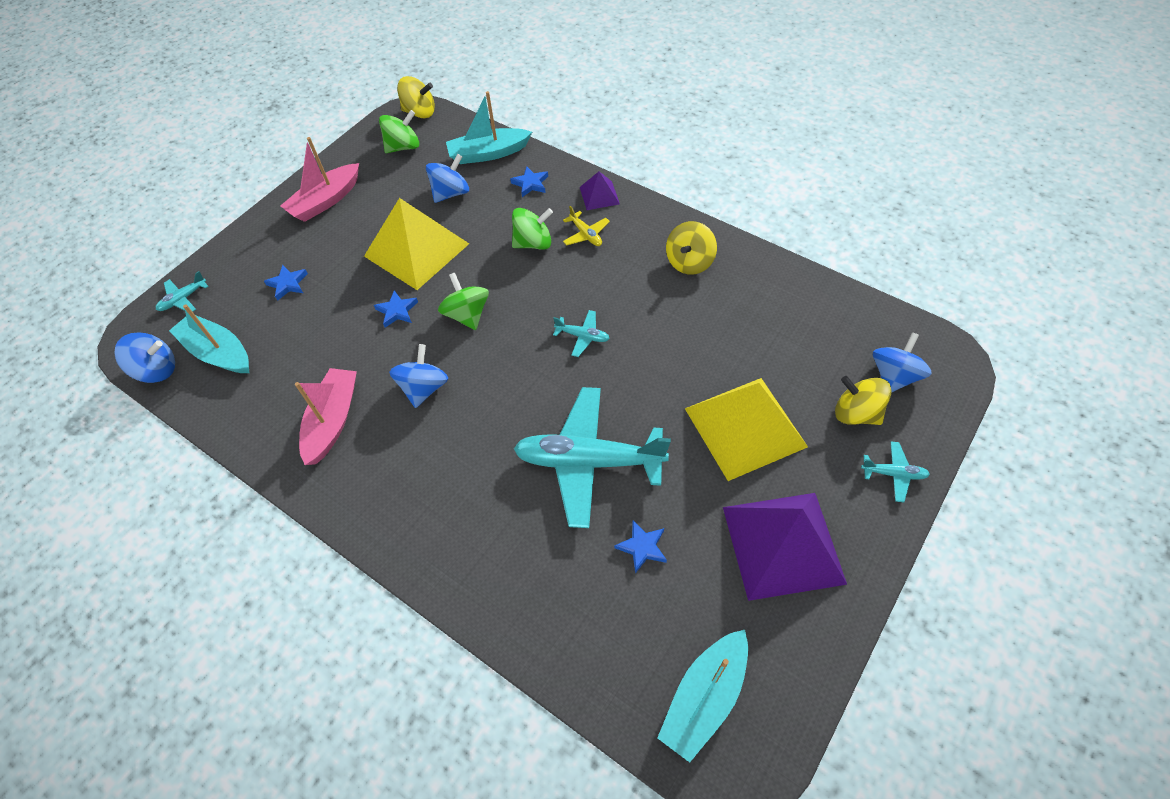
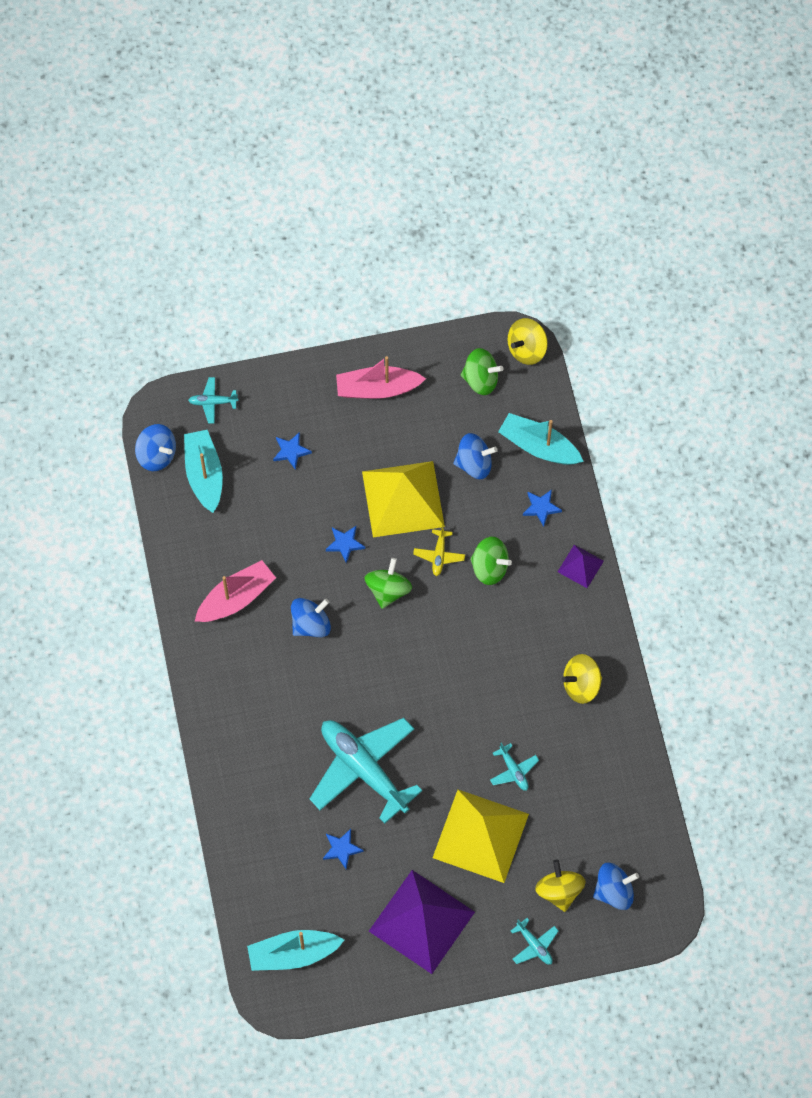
camera: 40 degrees right, 10 degrees up
yellow spinning top [397,76,435,118] -> yellow spinning top turned 90 degrees clockwise [507,318,548,365]
turquoise plane [553,310,610,357] -> turquoise plane moved to [490,742,539,791]
yellow plane [563,206,610,246] -> yellow plane moved to [413,525,465,576]

